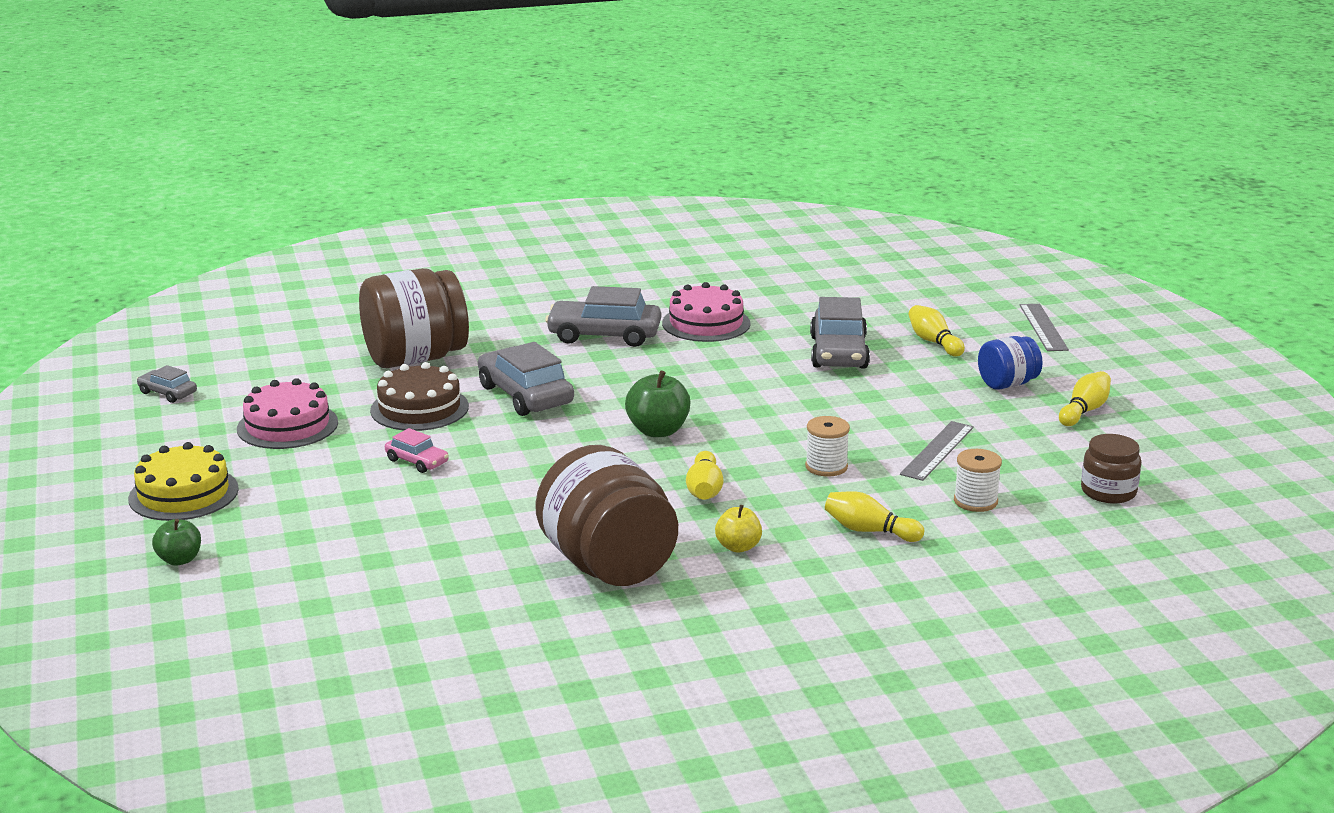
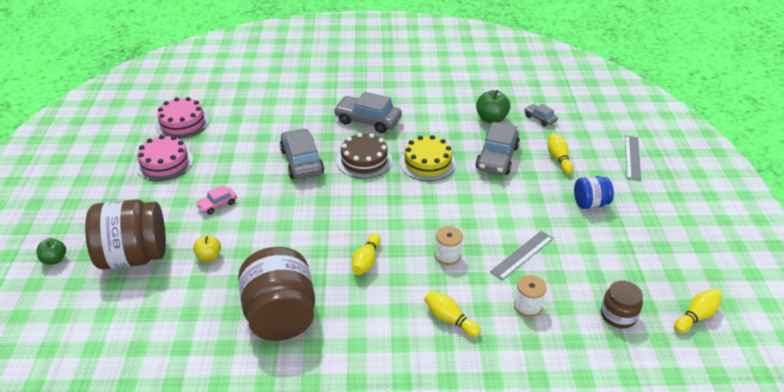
camera: 15 degrees right, 15 degrees up
yellow cake [128,442,239,521] -> yellow cake moved to [400,135,456,181]
grey car [137,365,197,403] -> grey car moved to [524,104,558,127]
brown jar [359,268,469,368] -> brown jar moved to [85,199,166,269]
brown cake [370,362,469,431] -> brown cake moved to [336,133,392,179]
pink car [385,428,449,473] -> pink car turned 90 degrees clockwise [196,185,237,215]
green apple [625,371,691,437] -> green apple moved to [476,90,510,123]
pink cake [662,282,750,342] -> pink cake moved to [155,97,209,139]
yellow apple [715,505,762,553] -> yellow apple moved to [193,235,221,262]
yellow bowling pin [1059,371,1111,426] -> yellow bowling pin moved to [674,289,722,333]

